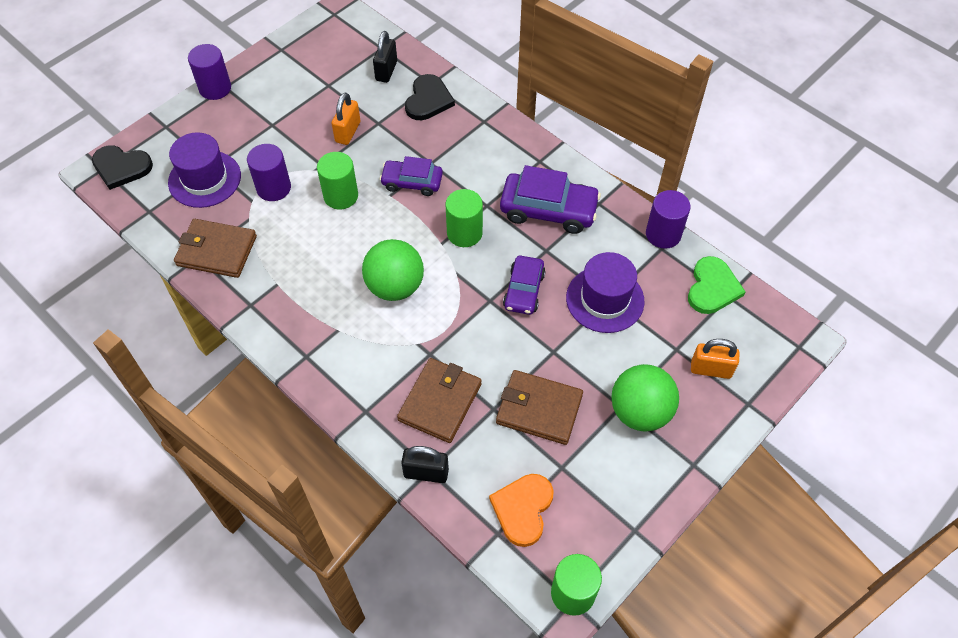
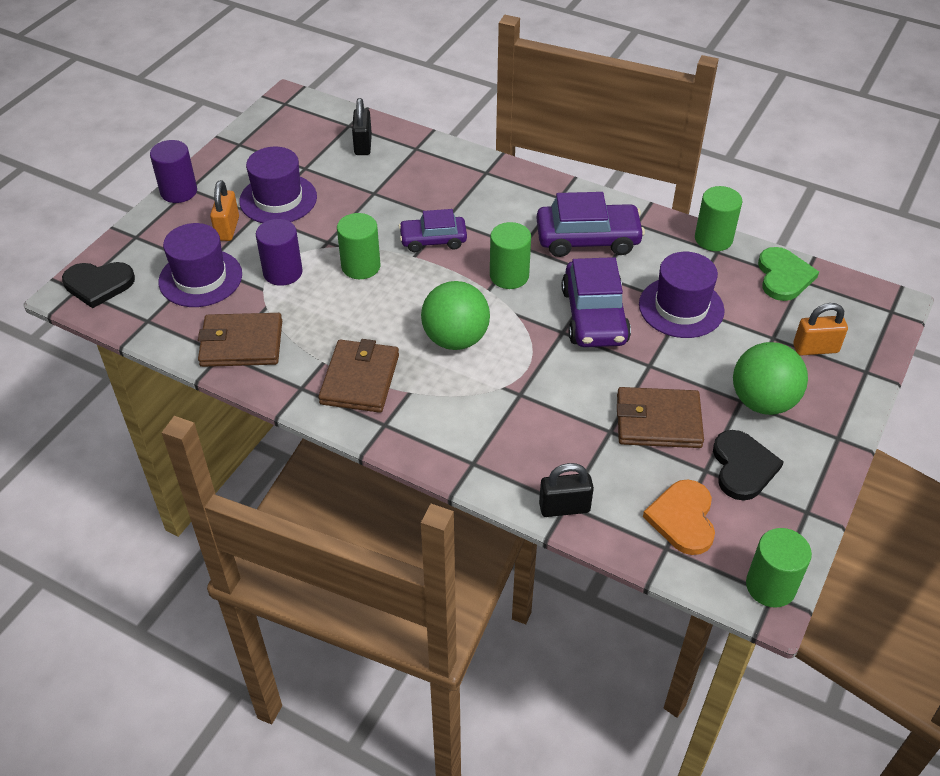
camera: 15 degrees left, 10 degrees down
orange padlock [331,92,361,145] -> orange padlock moved to [210,180,239,241]
brown wallet [397,358,482,443] -> brown wallet moved to [318,339,399,413]
black heart [405,74,455,120] -> black heart moved to [713,430,784,501]
purple car [503,256,545,315] -> purple car [562,257,631,347], size x1.56
purple cylinder [646,190,690,249] -> green cylinder [695,186,742,251]
none -> purple hat [239,147,317,223]

